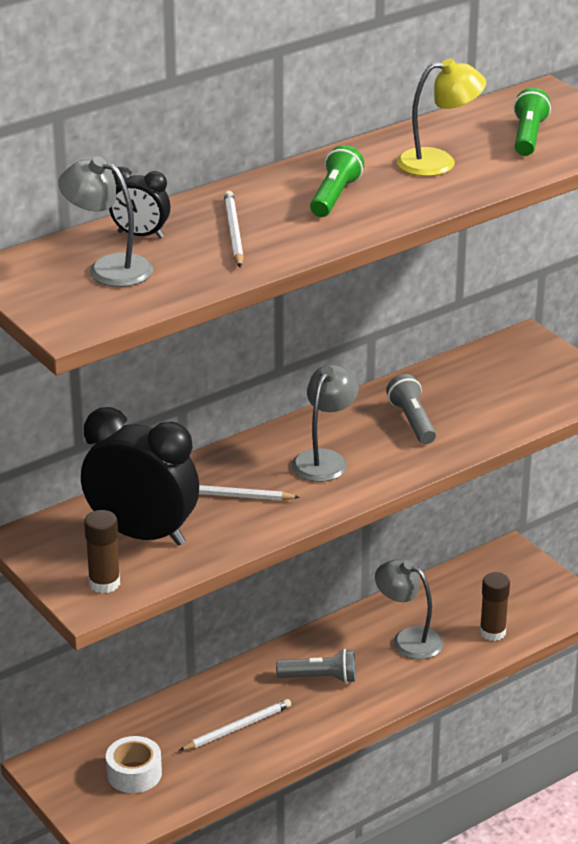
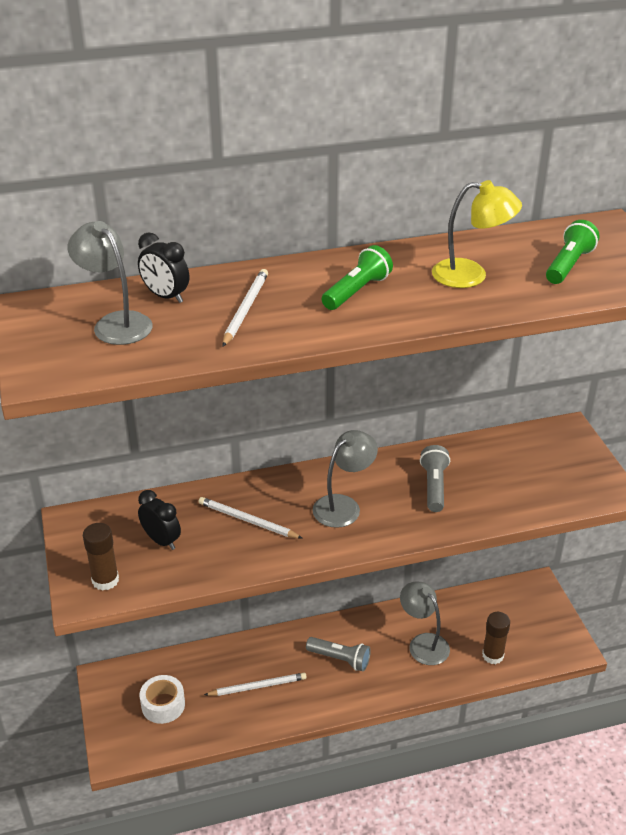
camera: 20 degrees right, 5 degrees up
black clock [81,407,199,546] -> black clock [138,490,181,550], size x0.49

